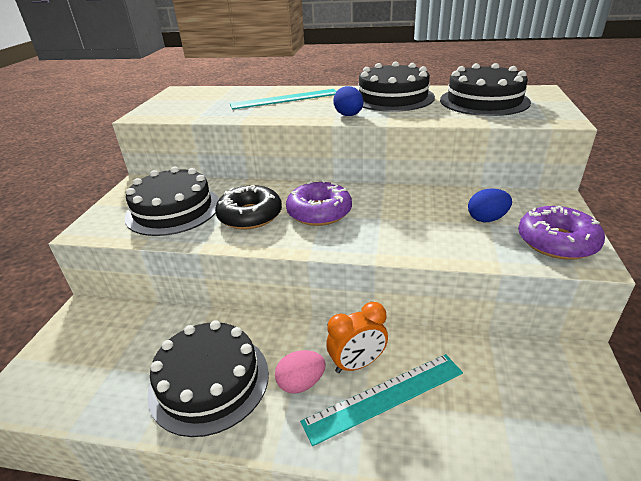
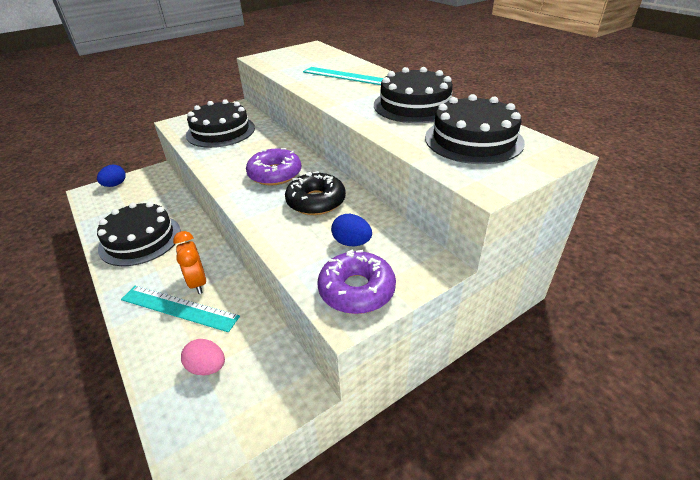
camera: 45 degrees right, 5 degrees up
black donut [215,185,282,230] -> black donut moved to [285,171,346,215]
pink egg [275,350,326,394] -> pink egg moved to [181,339,225,375]
orange clock [326,302,388,373] -> orange clock turned 45 degrees clockwise [173,231,206,294]
blue egg [333,86,363,116] -> blue egg moved to [97,165,126,187]

